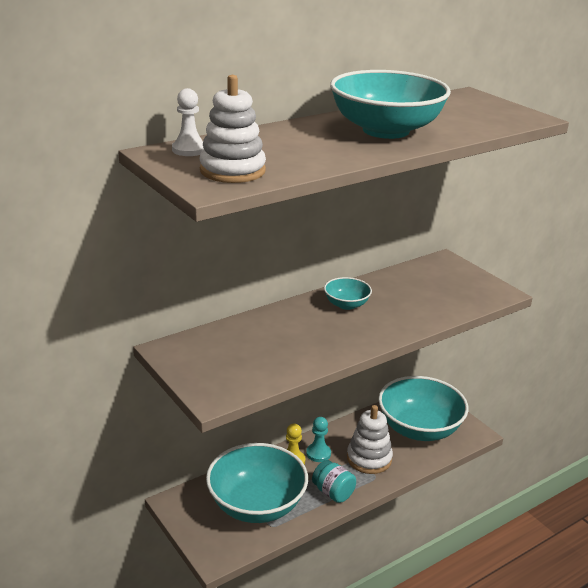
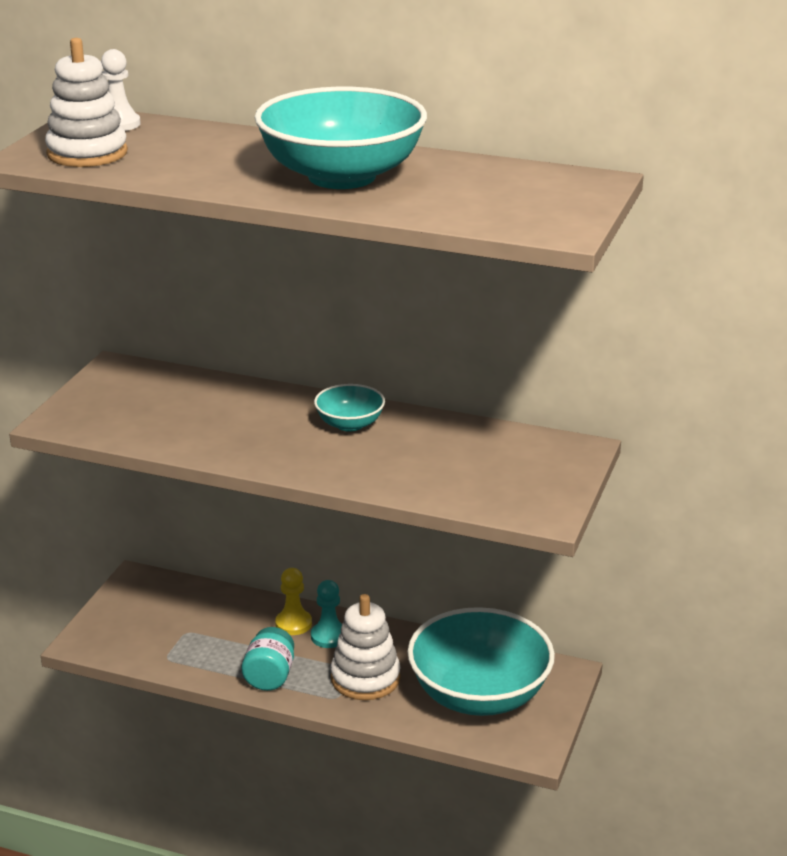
camera: 55 degrees right, 0 degrees up
turquoise bowl [206,443,308,523] -> none

